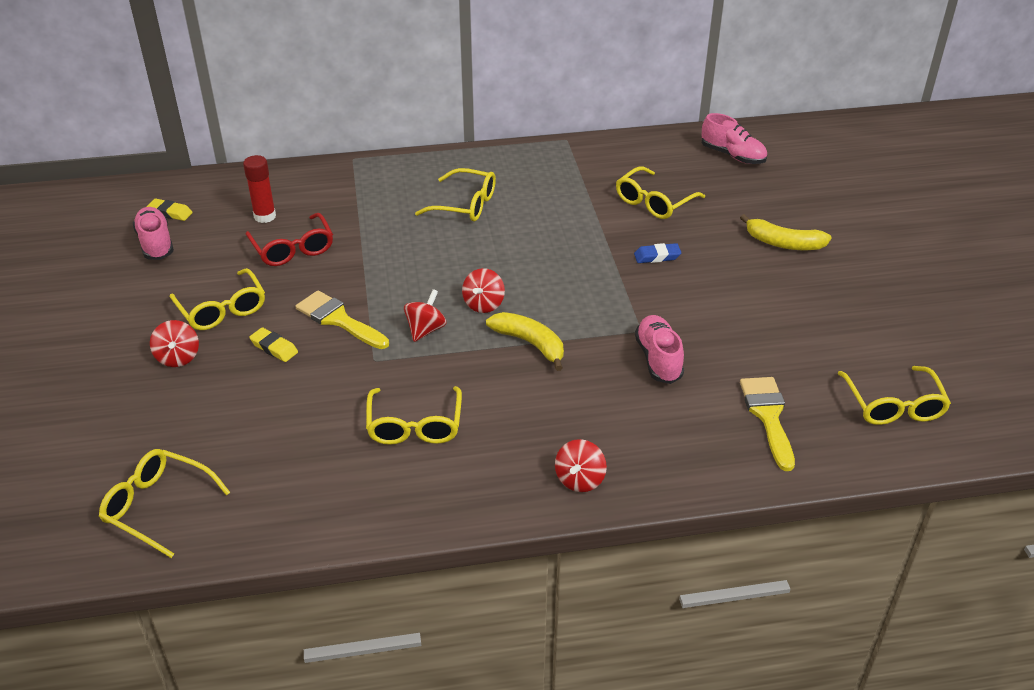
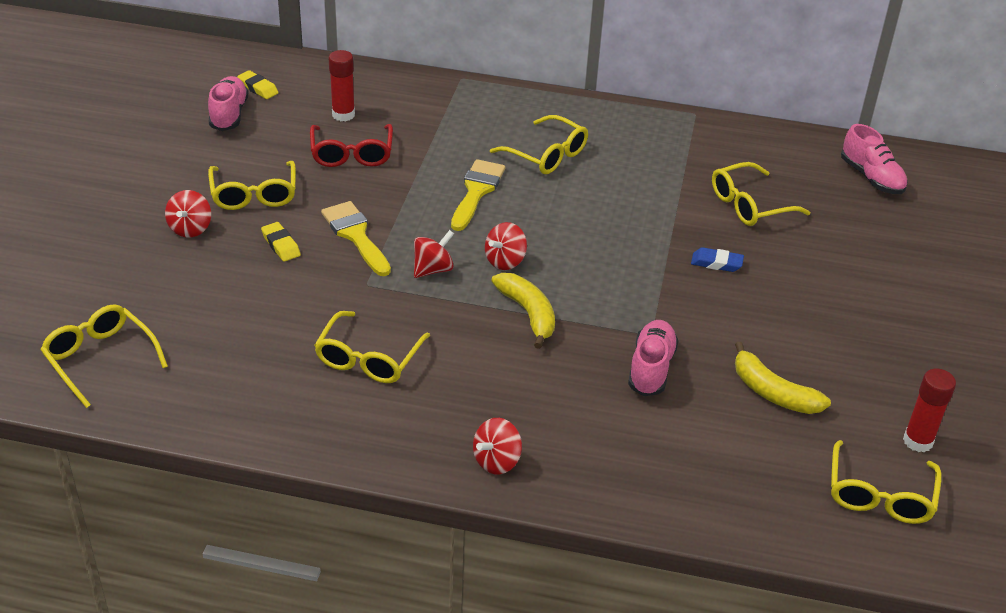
camera: 20 degrees right, 0 degrees up
yellow banana [740,214,832,250] -> yellow banana moved to [735,342,831,414]
yellow brush [740,377,795,471] -> yellow brush moved to [451,159,505,231]
none -> red glue stick [903,369,956,452]

